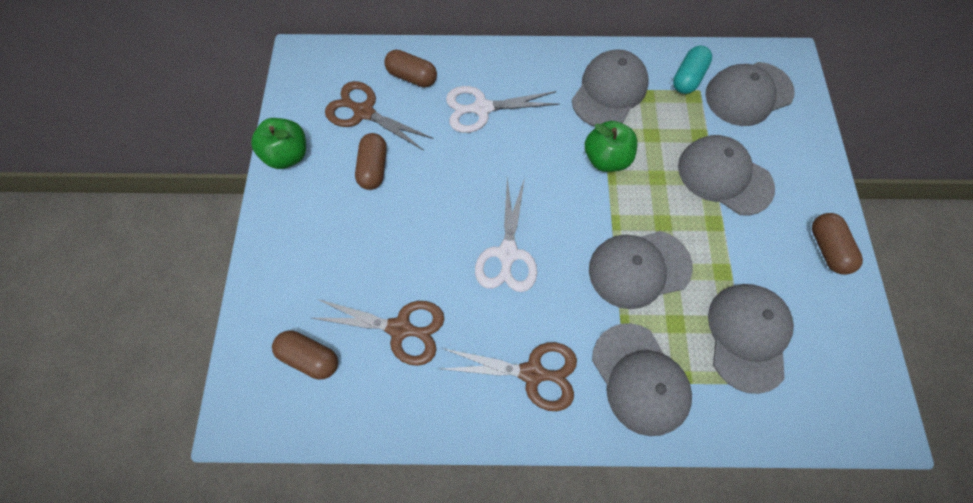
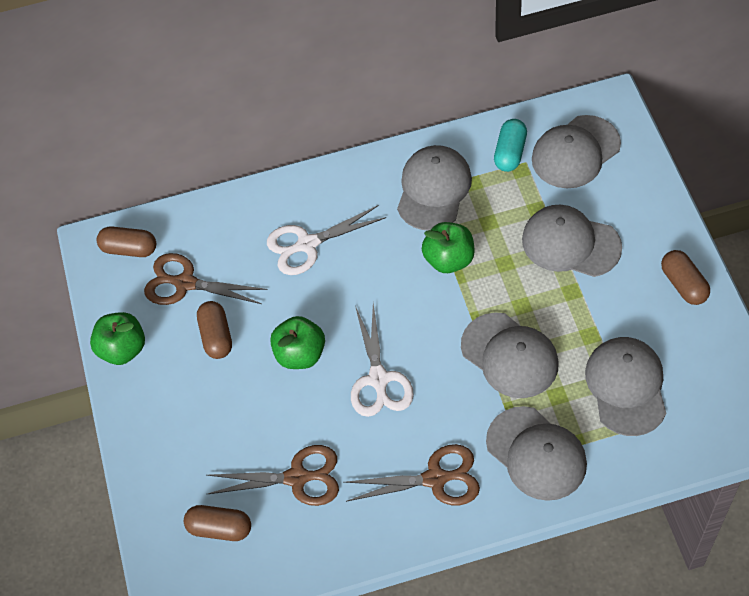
camera: 10 degrees left, 10 degrees down
brown capsule [384,50,437,87] -> brown capsule moved to [97,226,156,257]
grey cap [589,231,693,309] -> grey cap turned 105 degrees counterclockwise [461,312,559,398]
none -> green apple [270,316,325,369]

